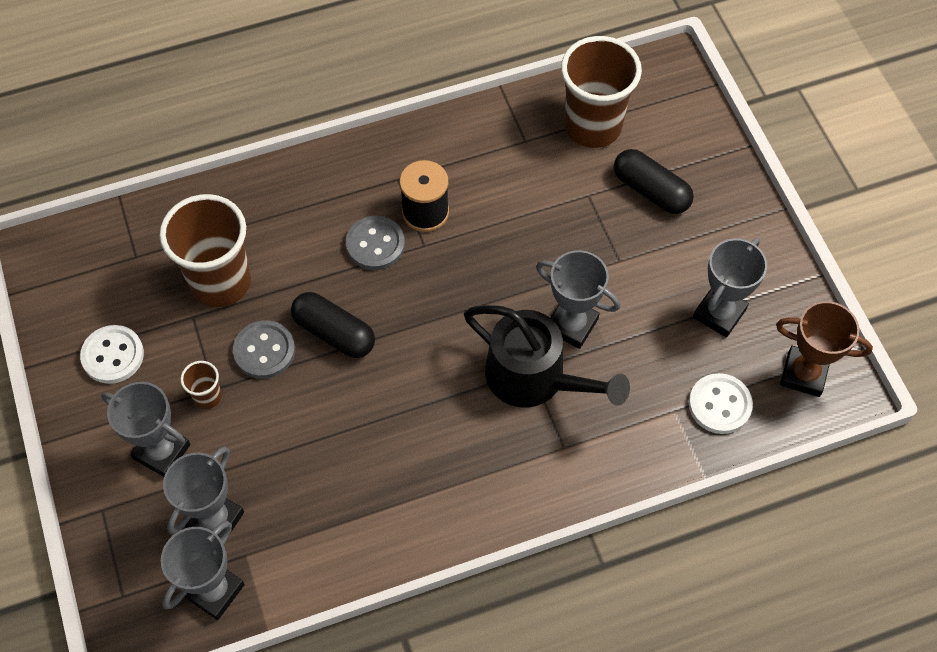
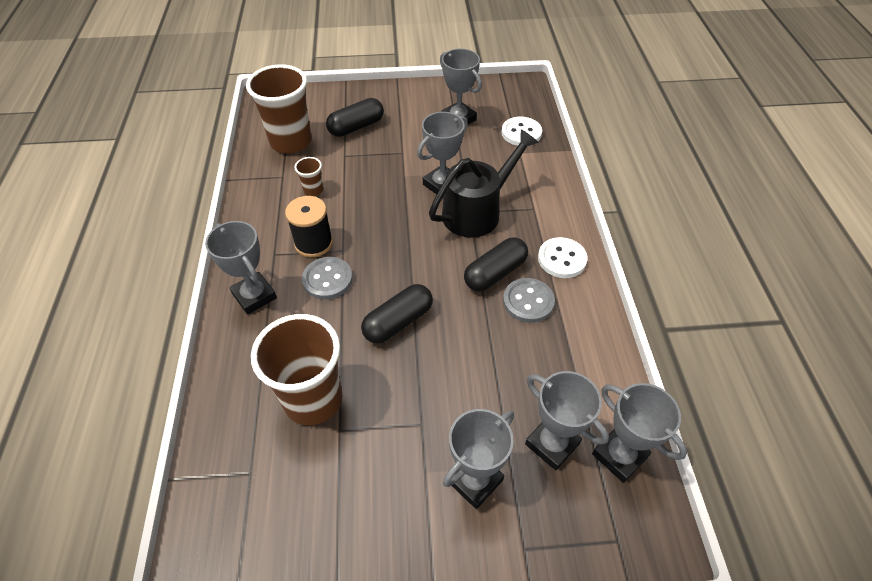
camera: 75 degrees left, 10 degrees down
white button [80,325,144,384] -> white button moved to [538,237,587,278]
brown cup [180,361,222,409] -> brown cup moved to [295,157,323,196]
grey button [233,320,295,379] -> grey button moved to [503,278,555,323]
brown trophy [776,301,873,397] -> none
none -> grey trophy [205,221,277,315]
none -> black capsule [464,237,528,291]

